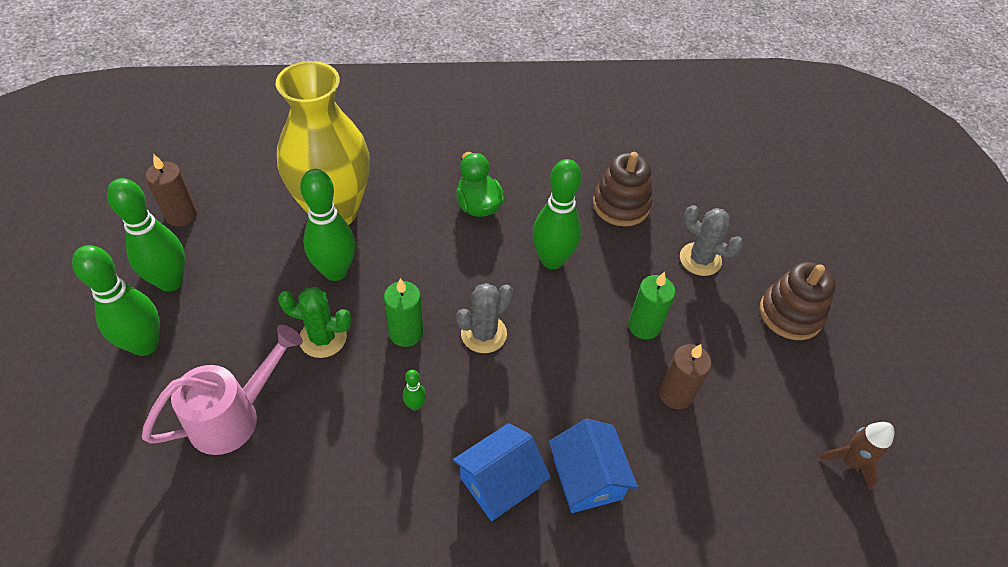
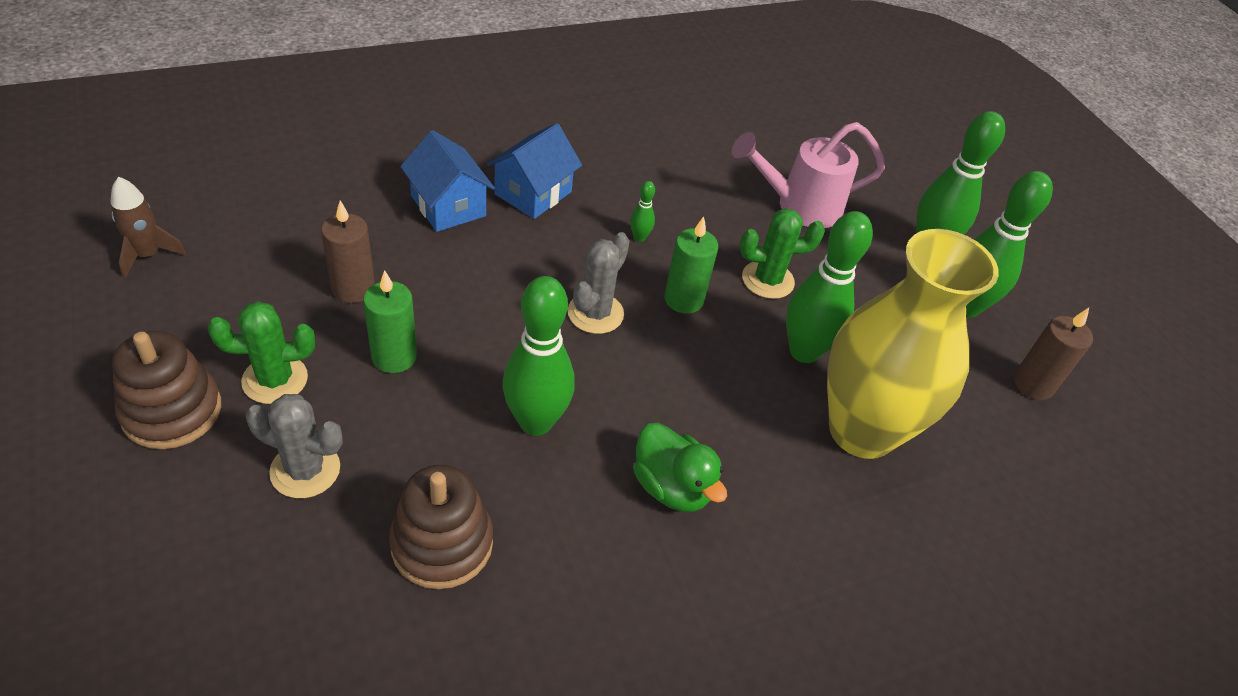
camera: 160 degrees right, 5 degrees down
pink watering can [142,325,303,455] -> pink watering can turned 45 degrees clockwise [732,122,885,228]
none -> green cactus [208,301,315,404]

